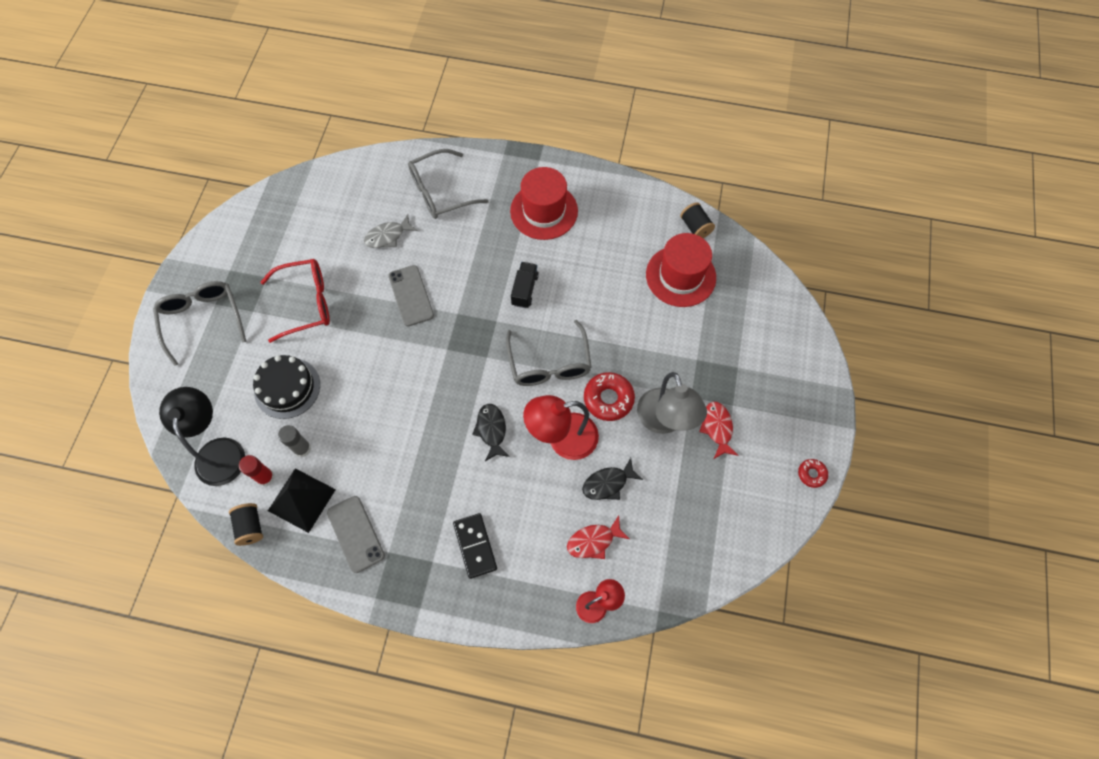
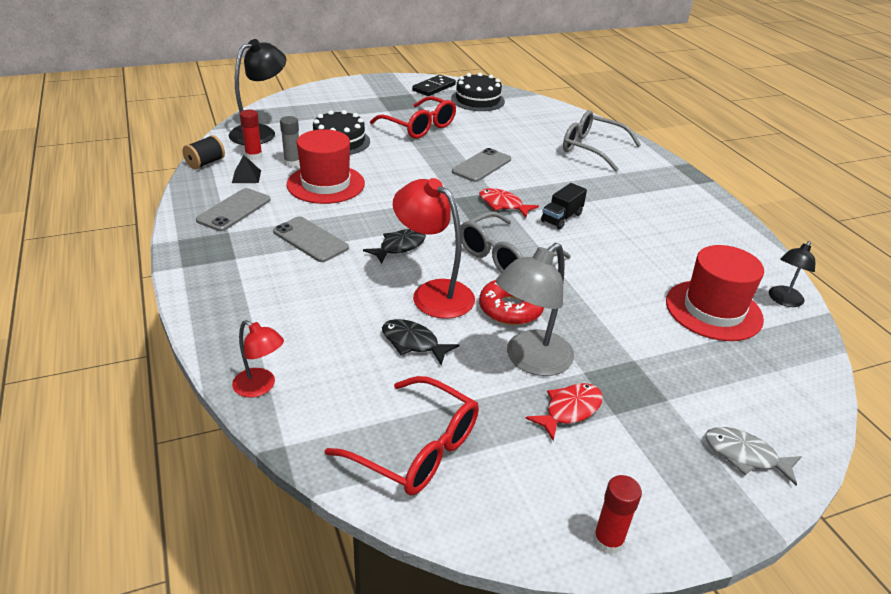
camera: 55 degrees right, 30 degrees down
grey glasses [153,281,246,366] -> none
black pyramid [268,468,336,533] -> black pyramid [232,155,261,183], size x0.55
grey fish [364,214,418,248] -> grey fish moved to [705,427,802,486]
black domino [453,513,497,579] -> black domino moved to [412,75,456,96]
red hat [510,167,578,240] -> red hat moved to [286,129,365,204]
black truck [511,262,539,308] -> black truck turned 150 degrees clockwise [541,183,587,229]
red fish [567,515,629,559] -> red fish moved to [479,188,539,217]
black spool [680,202,715,238] -> black lamp [769,241,815,307]
red donut [798,459,828,488] -> red glue stick [593,475,642,555]
none -> grey phone [273,216,349,262]
none -> red glasses [325,376,479,495]
none -> black cake [451,73,505,111]

